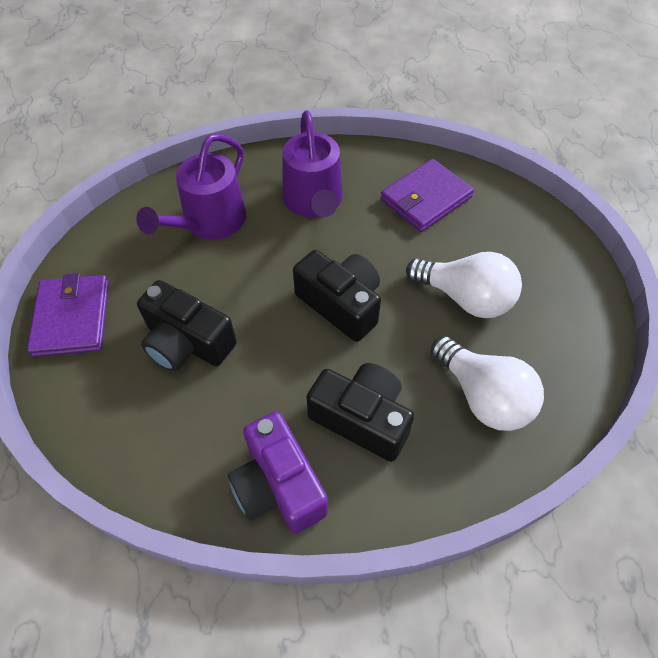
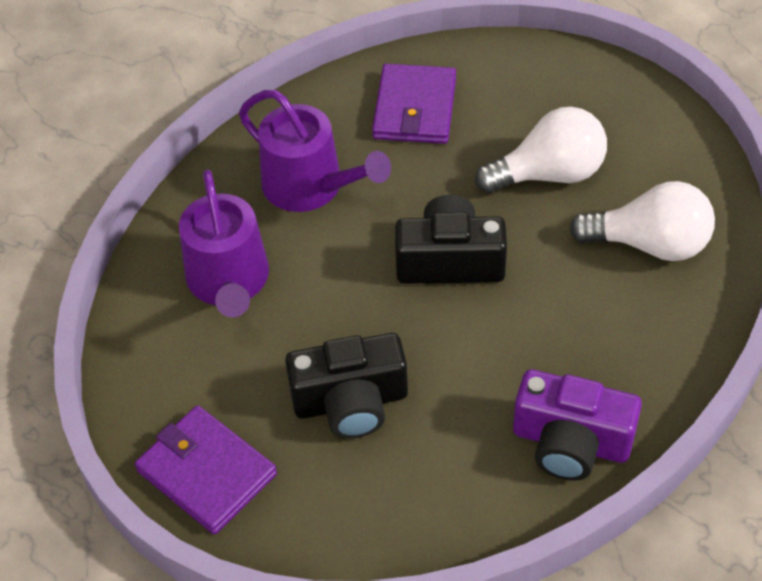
camera: 40 degrees left, 5 degrees down
black camera [307,363,414,462] -> none

